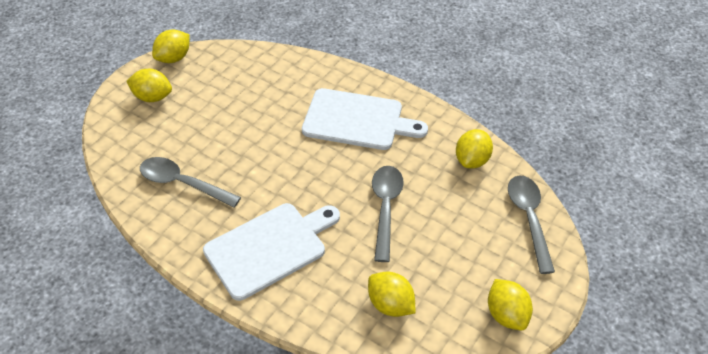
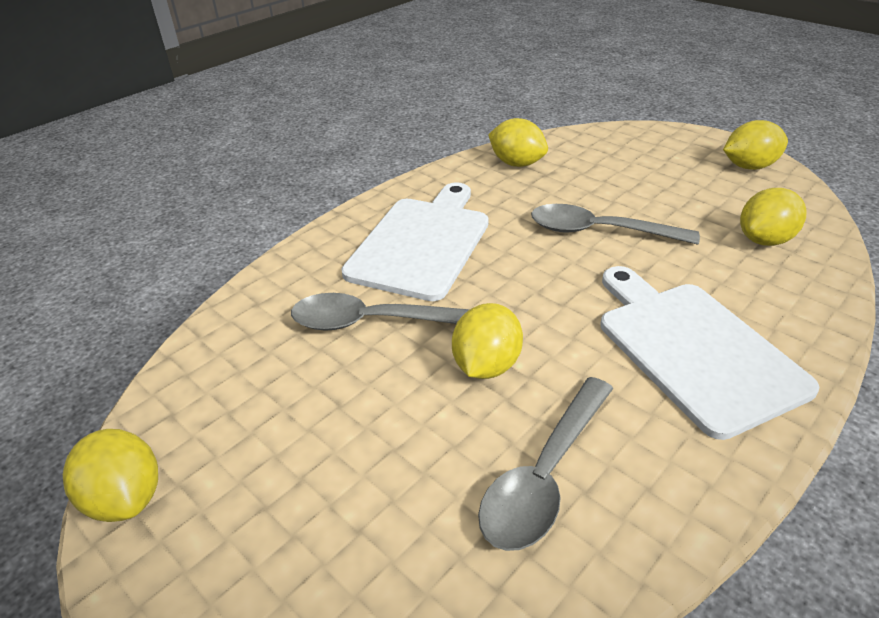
camera: 80 degrees left, 10 degrees down
yellow lemon [126,69,172,102] -> yellow lemon moved to [452,303,523,379]
grey spoon [508,176,555,274] -> grey spoon moved to [291,293,470,331]

